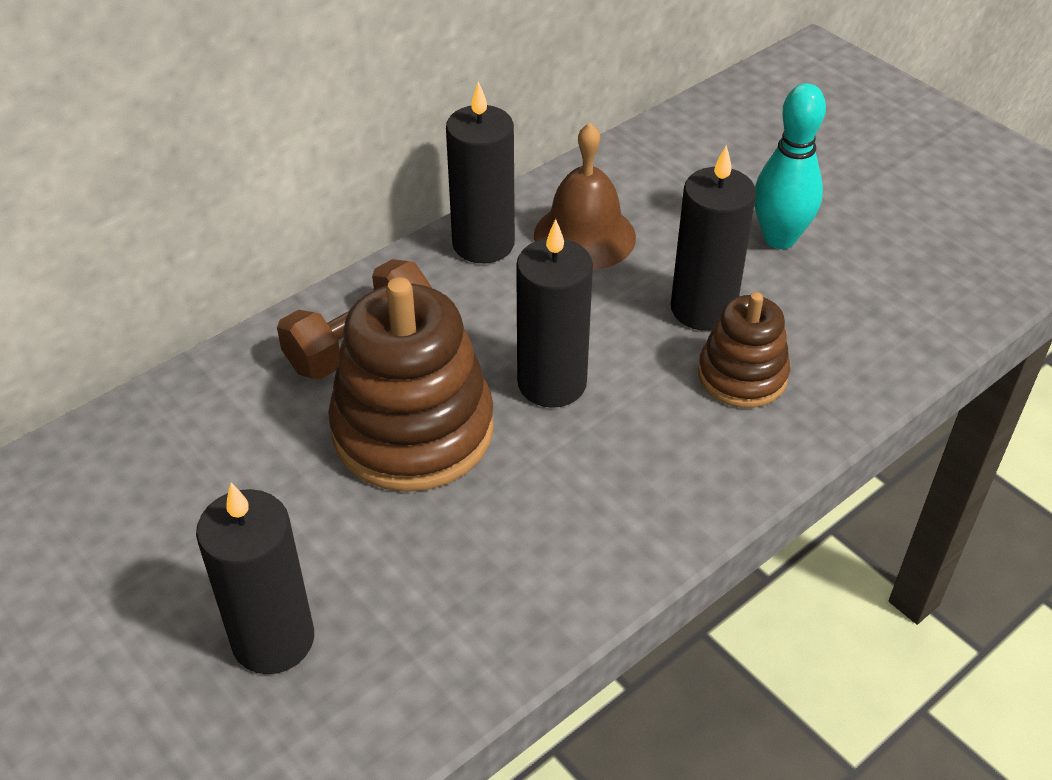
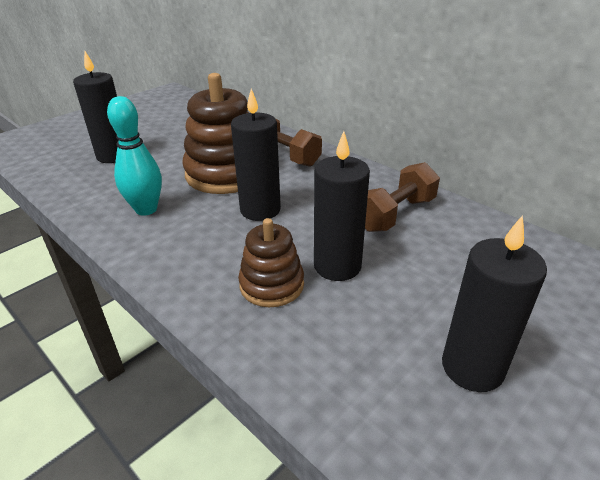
camera: 85 degrees right, 10 degrees down
black candle [446,81,515,263] -> black candle moved to [442,215,547,392]
brown bell [534,123,636,270] -> brown dumbbell [365,162,440,232]
turquoise bowling pin [754,83,826,249] -> turquoise bowling pin moved to [107,96,162,216]

